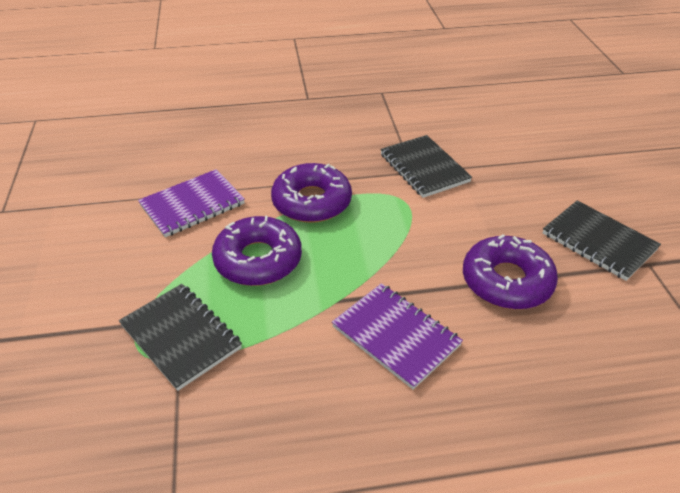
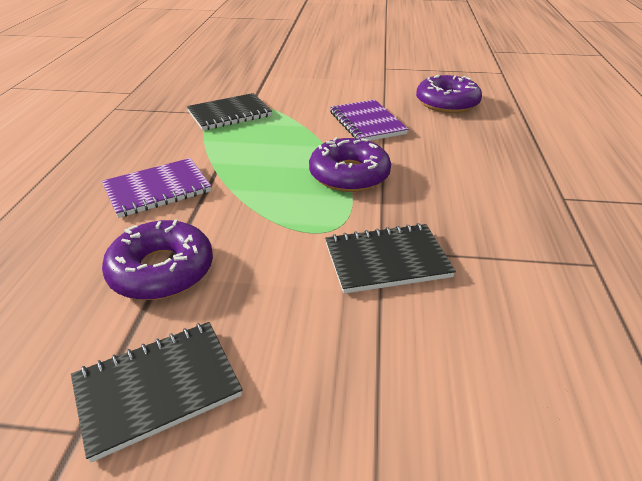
camera: 105 degrees right, 5 degrees down
purple donut [212,216,302,286] -> purple donut moved to [416,75,482,113]

